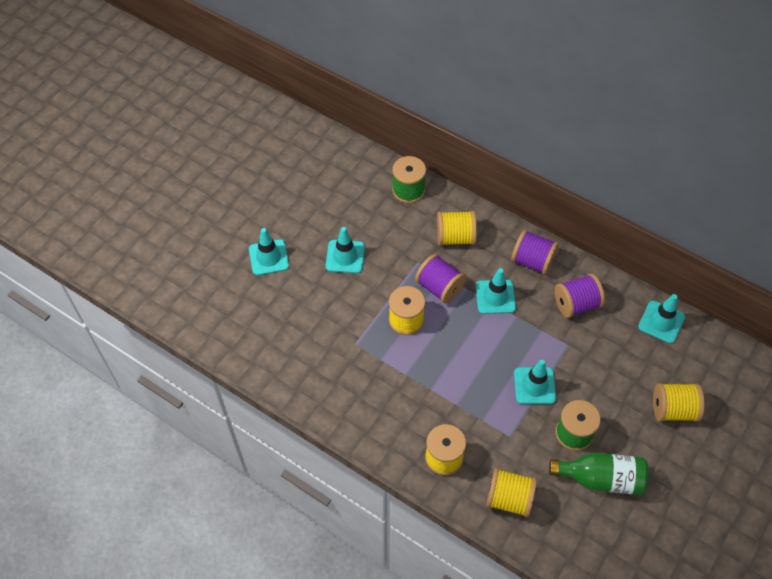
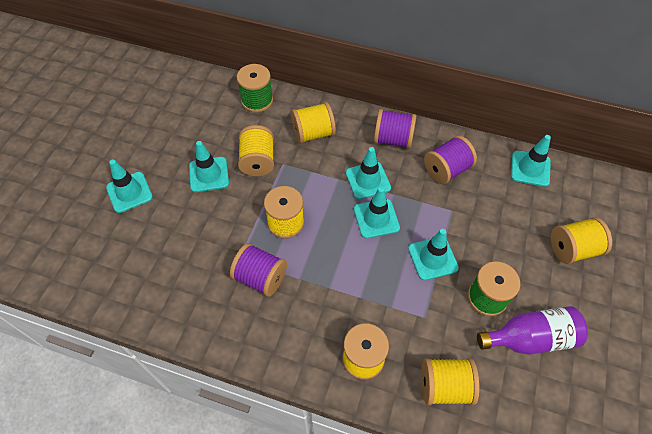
camera: 15 degrees left, 0 degrees up
purple spool [415,254,466,303] -> purple spool moved to [230,243,287,297]
green bottle [549,453,648,495] -> purple bottle [477,306,588,355]
none -> yellow spool [238,125,274,176]
none -> turquoise traffic cone [354,187,400,239]

